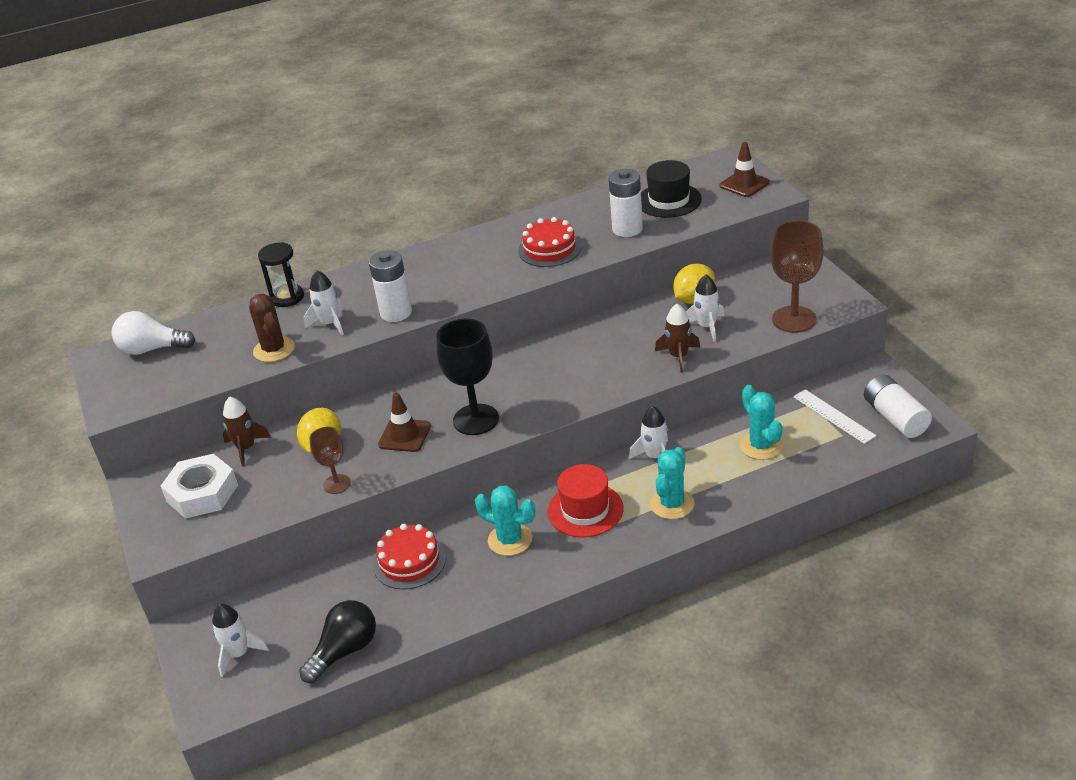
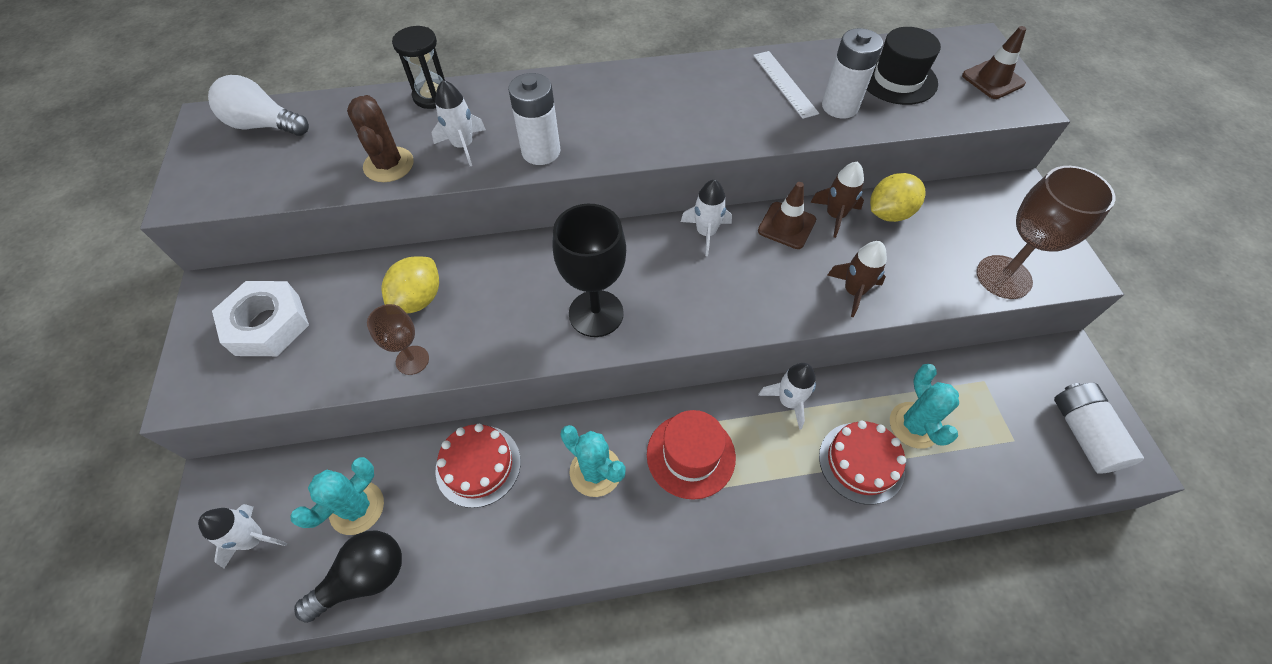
camera: 10 degrees right, 20 degrees up
brown rocket [223,396,271,467] -> brown rocket moved to [810,161,864,238]
brown traffic cone [378,393,431,452] -> brown traffic cone moved to [758,182,816,249]
red cake [518,217,581,267] -> red cake moved to [819,421,906,505]
turquoise cactus [650,447,695,519] -> turquoise cactus moved to [291,457,384,535]
white rocket [686,275,725,341] -> white rocket moved to [681,179,732,256]
white ruler [793,389,876,444] -> white ruler moved to [753,51,819,119]

